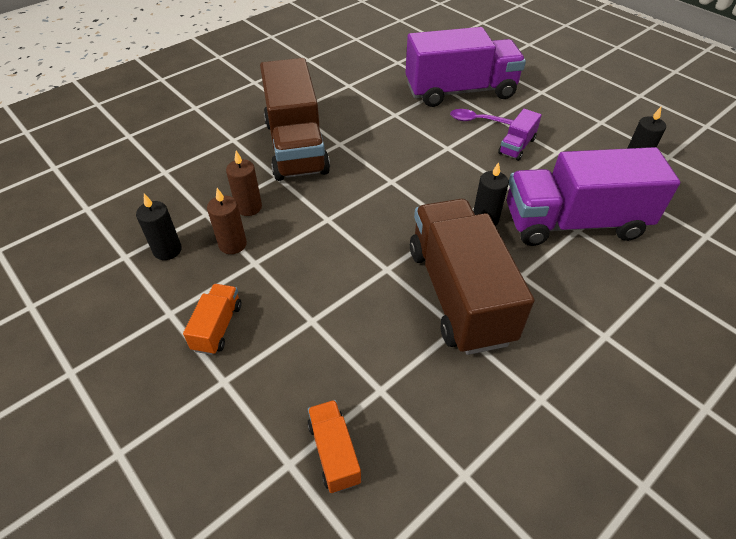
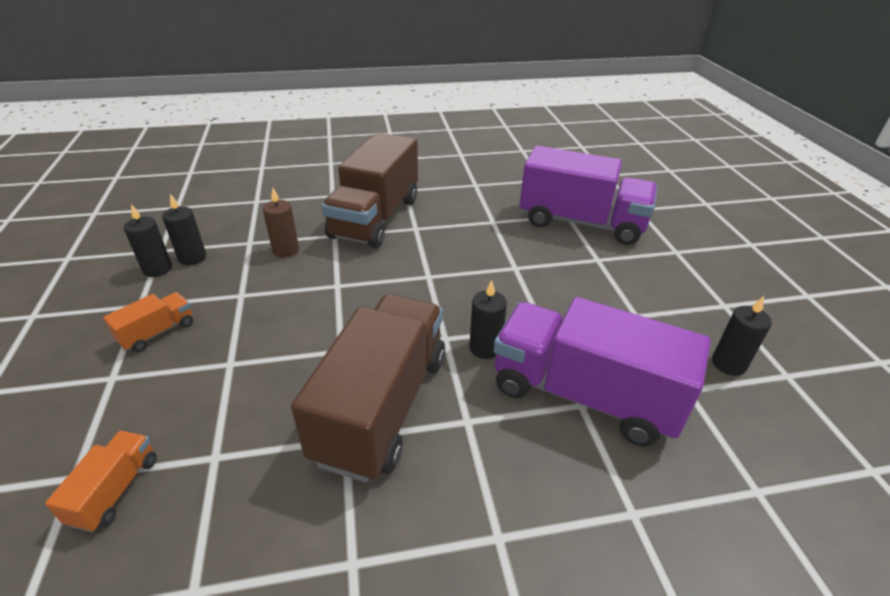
camera: 30 degrees right, 10 degrees down
brown candle [207,188,247,254] -> none
purple spoon [450,109,514,125] -> none
purple truck [498,109,542,161] -> none
none -> black candle [124,204,172,277]

